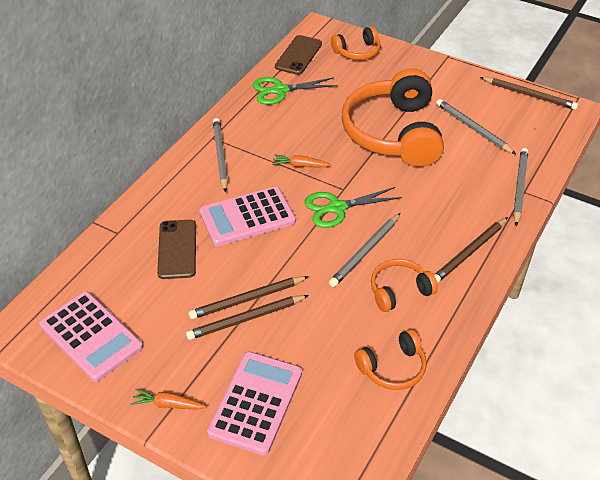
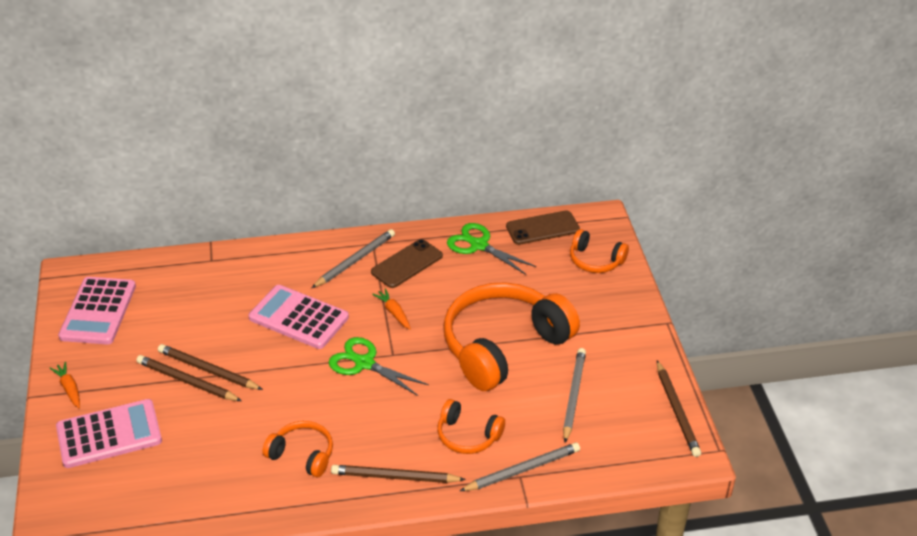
camera: 50 degrees right, 5 degrees down
brown phone [157,220,196,279] -> brown phone moved to [371,239,443,288]
grey pencil [329,213,401,287] -> none
orange headphones [354,329,427,390] -> orange headphones moved to [437,399,505,454]

